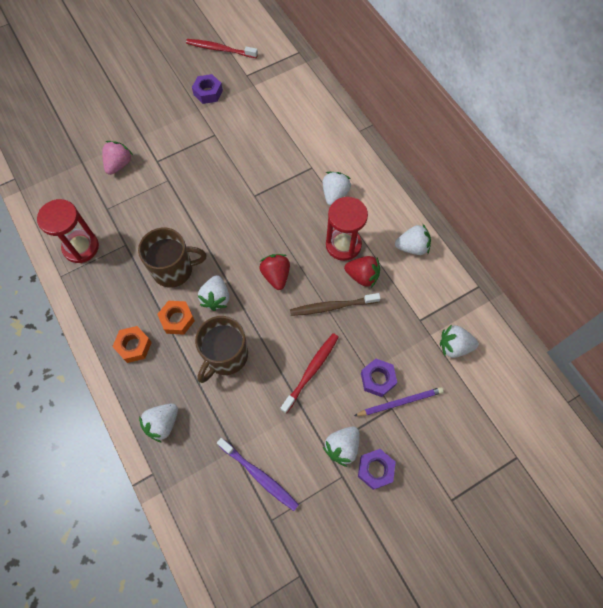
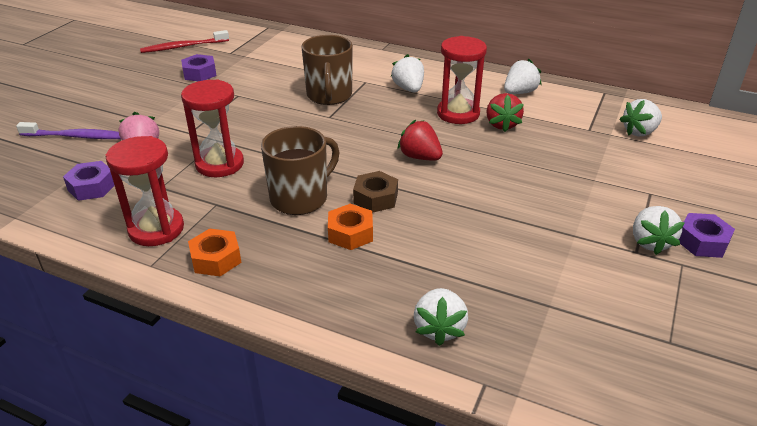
camera: 35 degrees left, 30 degrees down
orange nut [112,326,152,363] -> orange nut moved to [188,228,242,277]
brown mug [195,316,248,383] -> brown mug moved to [301,35,353,105]
white strawberry [198,275,229,311] -> brown nut [353,171,398,213]
purple toothbrush [217,438,299,511] -> purple toothbrush moved to [16,122,121,139]
red toothbrush [281,333,339,413] -> none
brown toothbrush [290,293,381,316] -> none
red strawberry [344,256,380,288] -> red strawberry turned 105 degrees clockwise [486,93,524,132]
purple pencil [354,387,444,416] -> none
purple nut [361,359,397,397] -> purple nut moved to [63,161,115,201]
none -> red hourglass [181,79,244,177]

